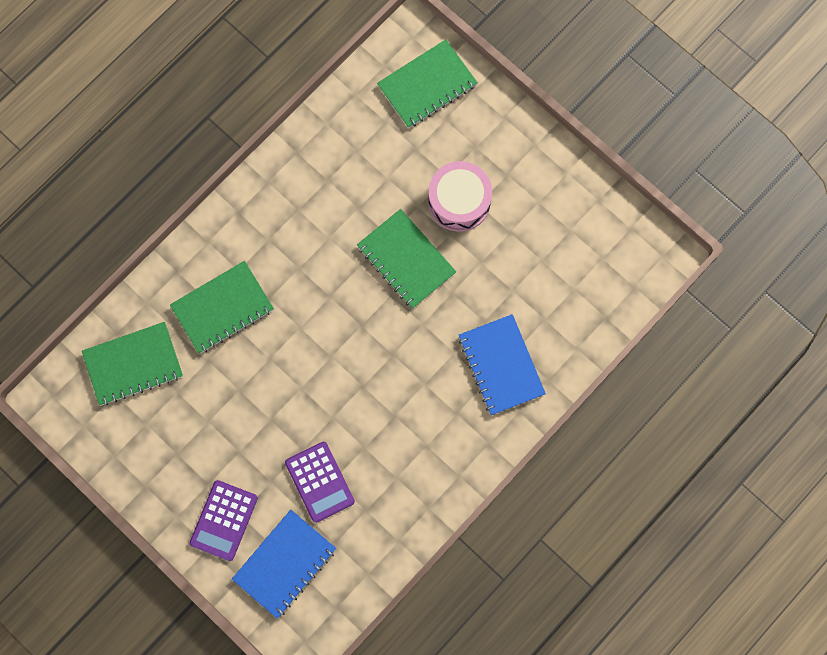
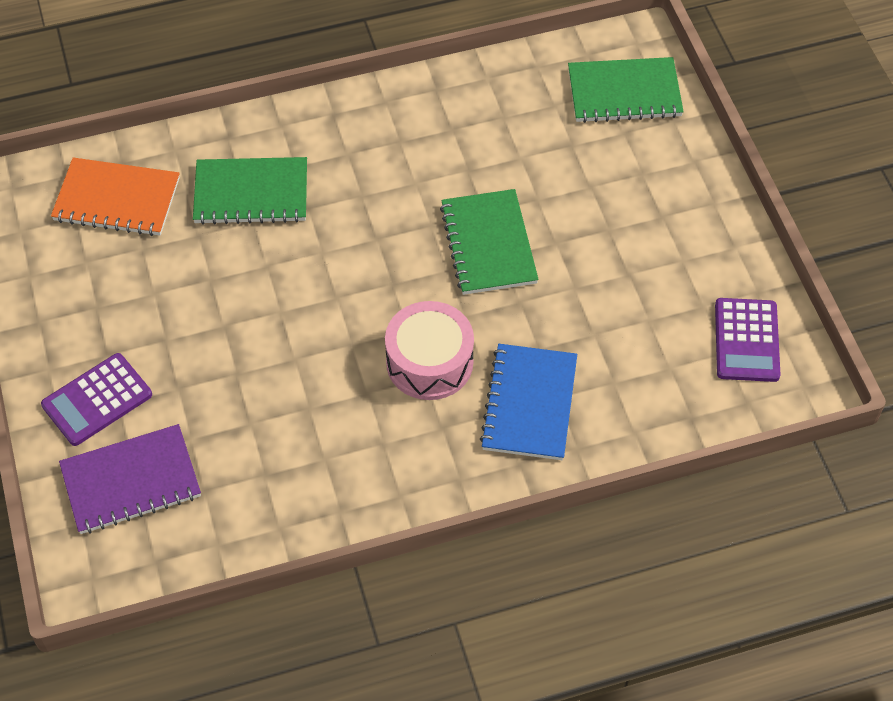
camera: 30 degrees right, 20 degrees down
green notebook [82,322,183,406] -> orange notebook [51,158,180,236]
blue notebook [232,510,336,619] -> purple notebook [59,424,201,534]
purple calculator [285,442,355,523] -> purple calculator moved to [715,298,781,382]
pink drum [428,161,492,232] -> pink drum moved to [385,301,474,400]

